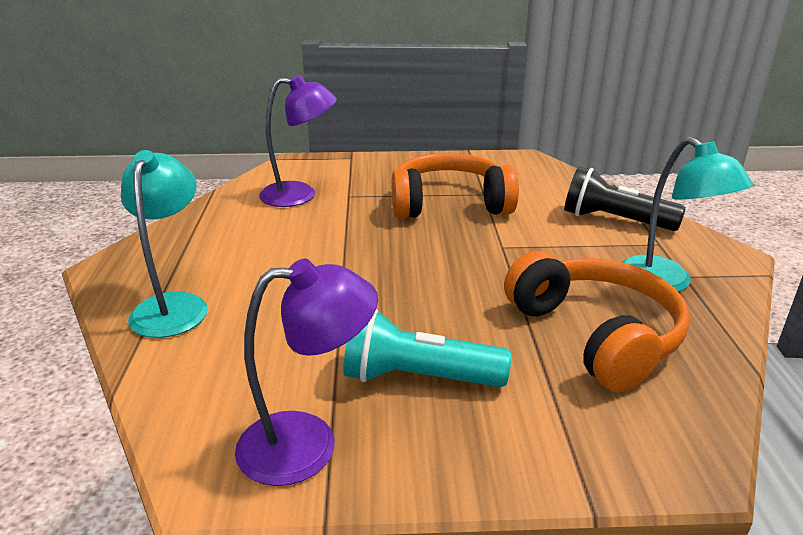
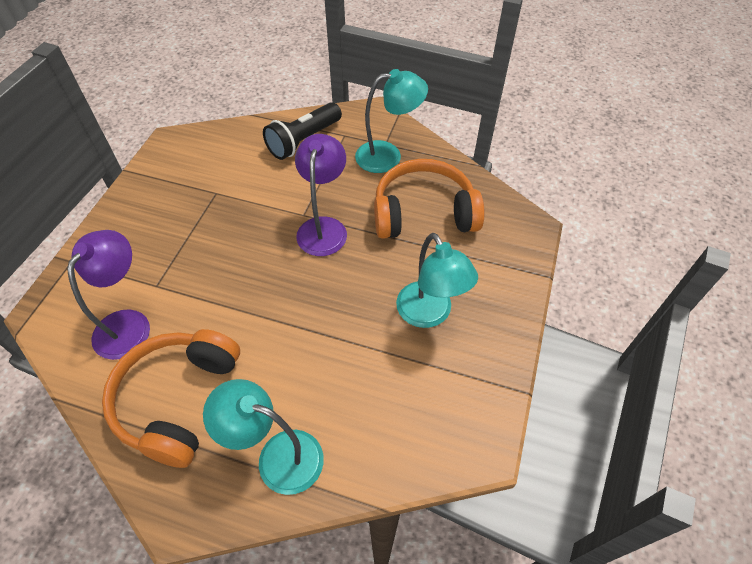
camera: 70 degrees left, 25 degrees up
purple lamp [235,259,378,486] -> purple lamp moved to [295,134,347,256]
turquoise flashlight [343,309,511,387] -> turquoise lamp [396,233,478,328]
orange headphones [392,153,519,218] -> orange headphones moved to [102,329,240,468]

